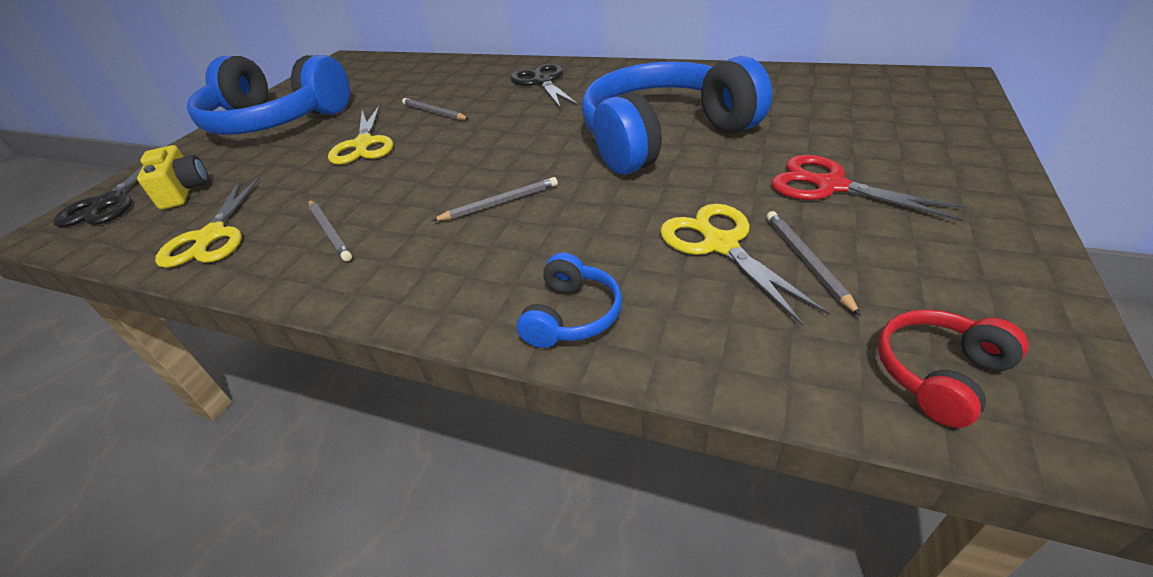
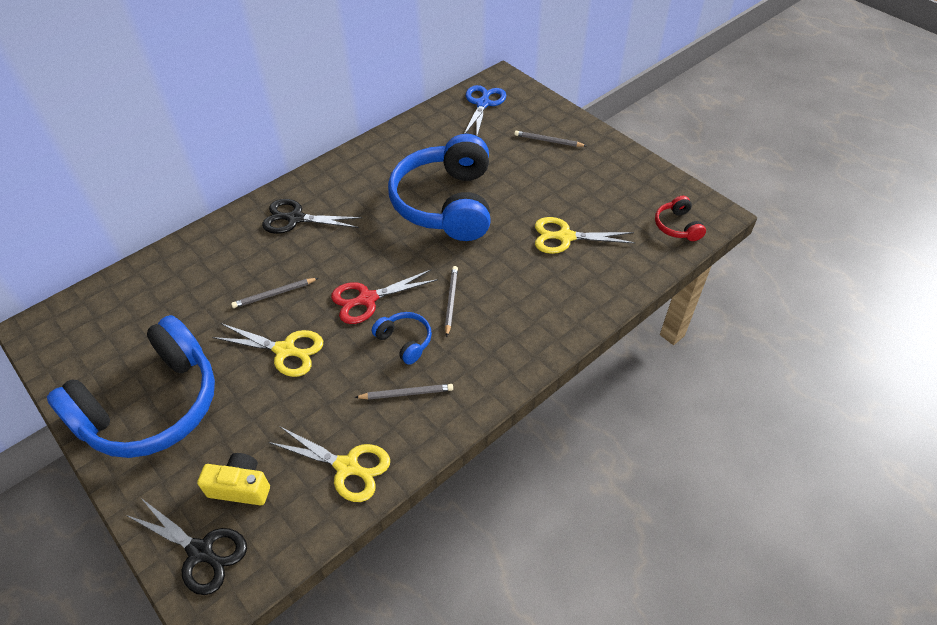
camera: 65 degrees left, 10 degrees up
blue headphones [517,253,622,348] -> blue headphones moved to [372,312,432,365]
grey pencil [767,211,861,316] -> grey pencil moved to [514,131,586,147]
red scissors [771,155,968,222] -> red scissors moved to [331,269,438,324]
none -> blue scissors [464,85,506,136]

